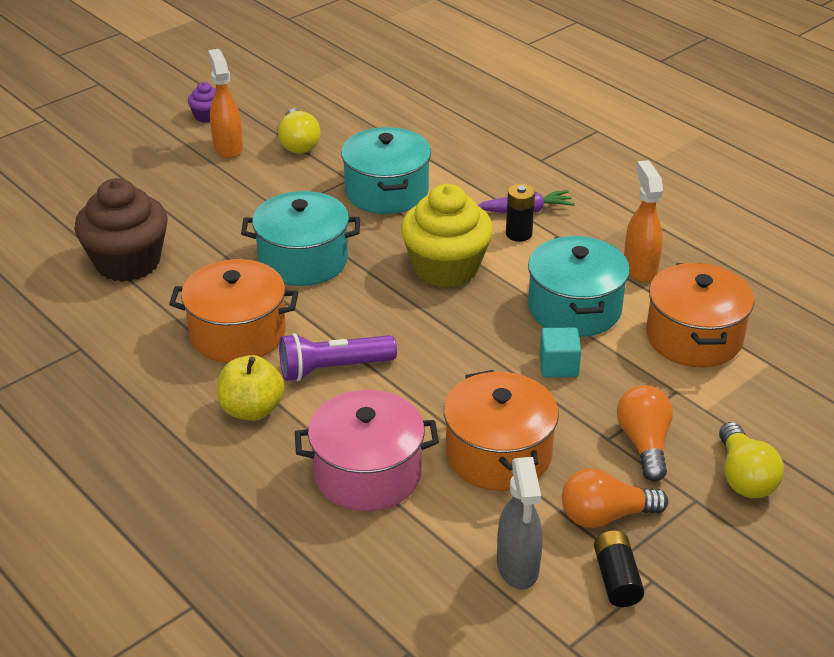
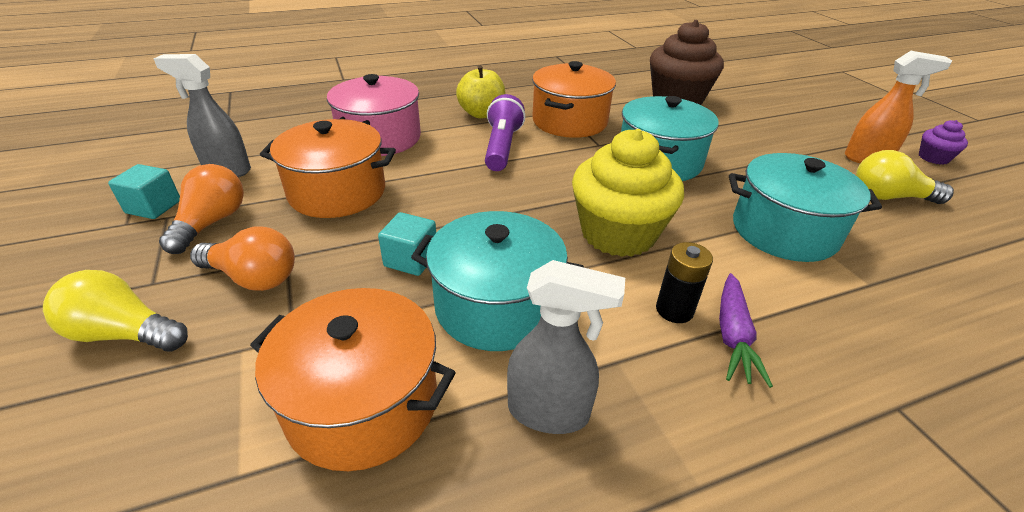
camera: 110 degrees right, 0 degrees up
black battery [594,530,644,607] -> turquoise cube [108,164,180,219]
orange spray bottle [624,160,663,282] -> grey spray bottle [507,260,625,434]

